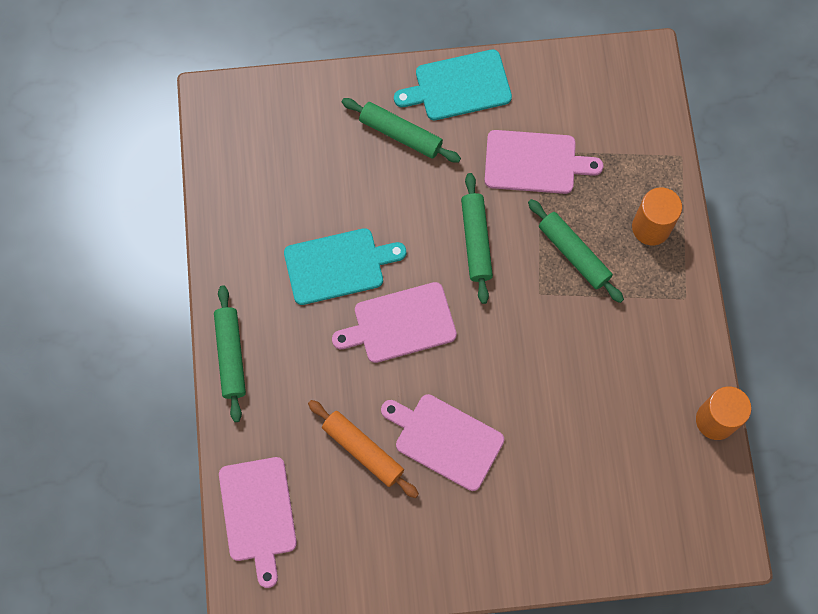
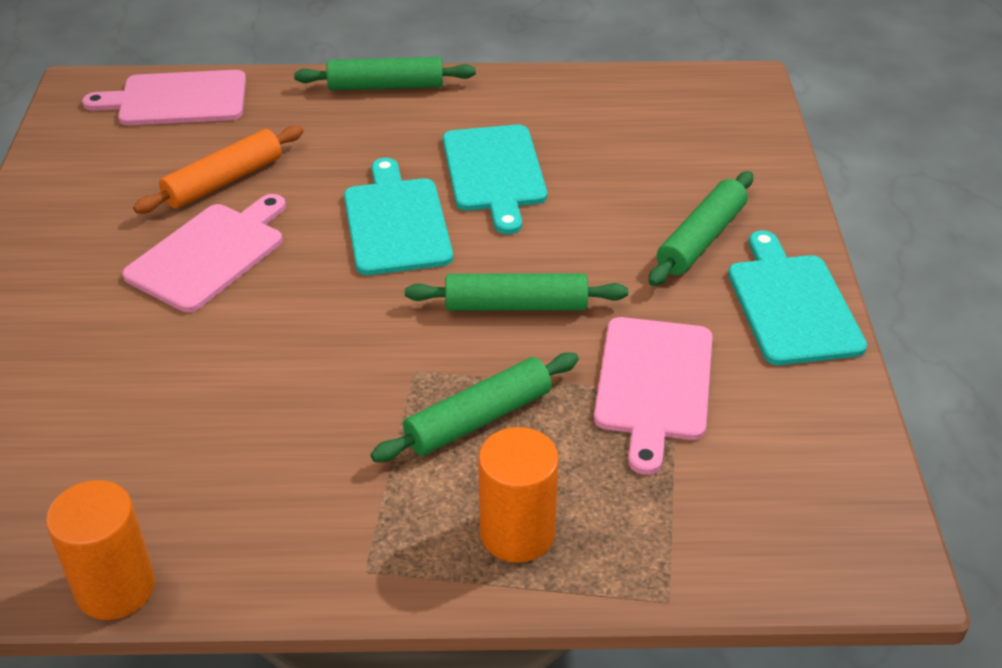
camera: 95 degrees right, 30 degrees down
pink cutting board [332,282,457,363] -> turquoise cutting board [344,158,453,275]

